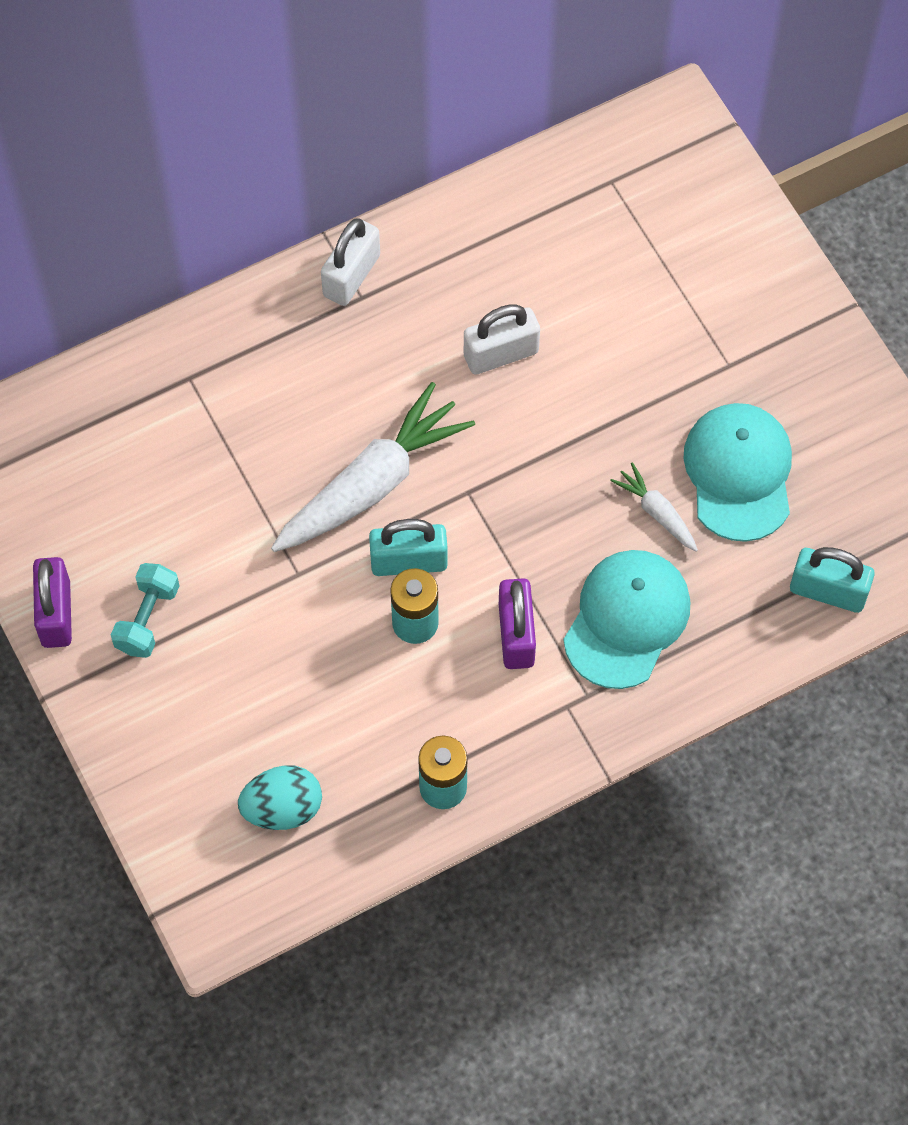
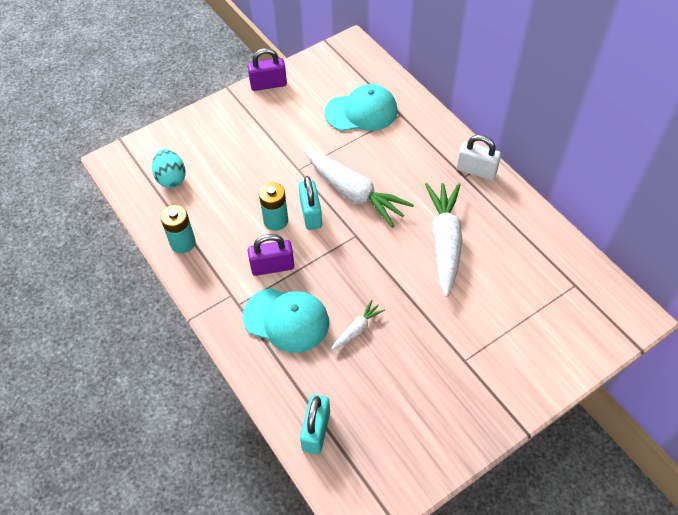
camera: 85 degrees right, 10 degrees down
turquoise dumbbell [111,563,180,658] -> none
white padlock [464,304,540,375] -> white carrot [425,183,462,297]
turquoise cap [683,403,792,542] -> turquoise cap moved to [324,84,398,131]

